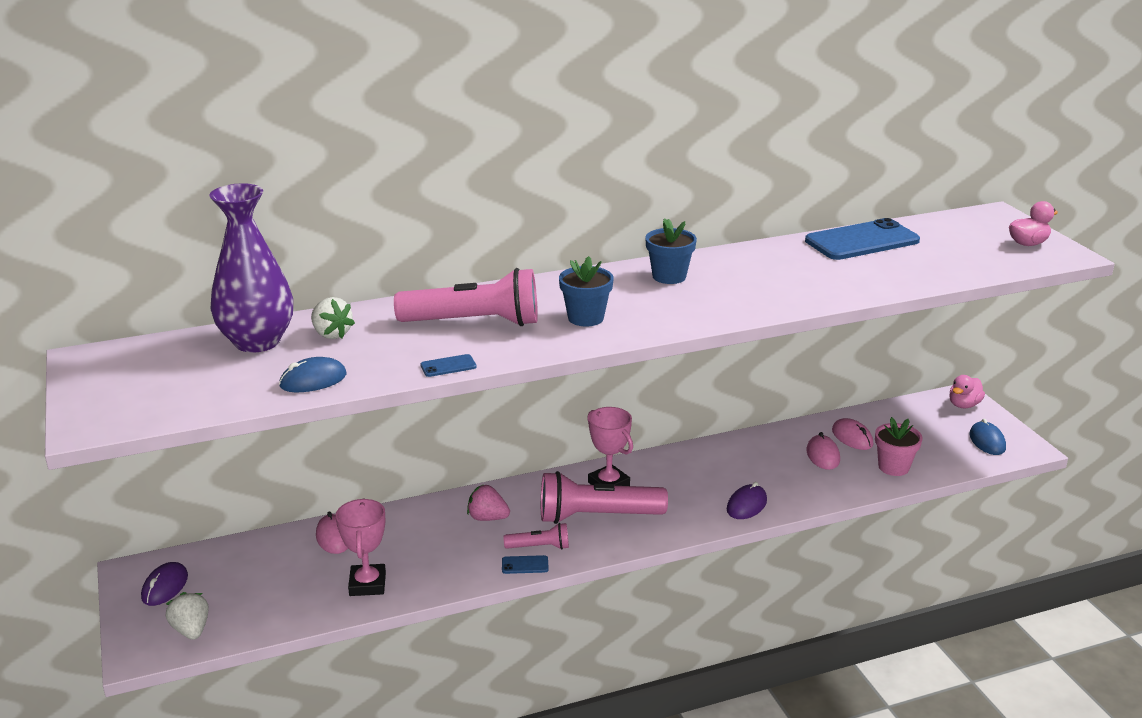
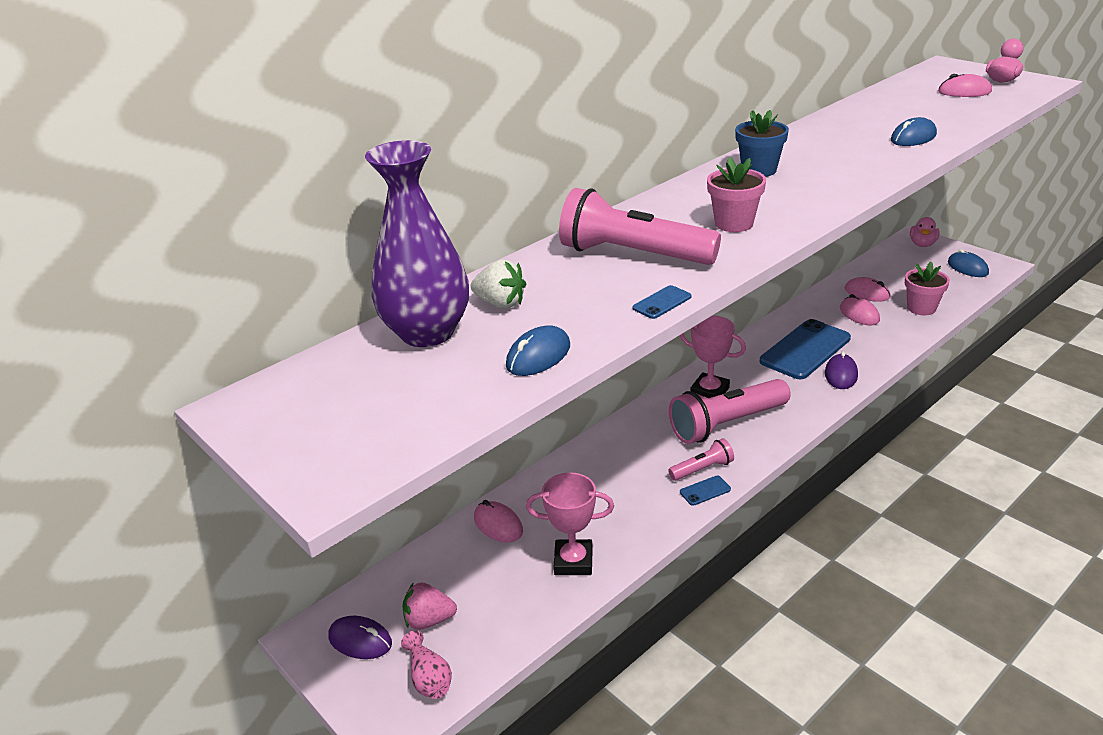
camera: 20 degrees left, 5 degrees up
purple mouse [141,562,188,606] -> purple mouse turned 60 degrees counterclockwise [328,616,392,659]
white strawberry [166,592,209,640] -> pink vase [401,630,452,699]
pink trophy [336,498,386,596] -> pink trophy turned 60 degrees counterclockwise [526,473,614,575]
pink flashlight [394,268,538,326] -> pink flashlight turned 135 degrees counterclockwise [559,188,721,265]
pink strawberry [467,484,510,521] -> pink strawberry moved to [402,583,457,630]
blue flower pot [559,256,614,326] -> pink flower pot [707,157,766,232]
blue phone [805,218,920,260] -> blue phone moved to [760,319,851,379]
none -> blue mouse [891,117,937,146]
none -> pink mouse [938,74,992,97]

